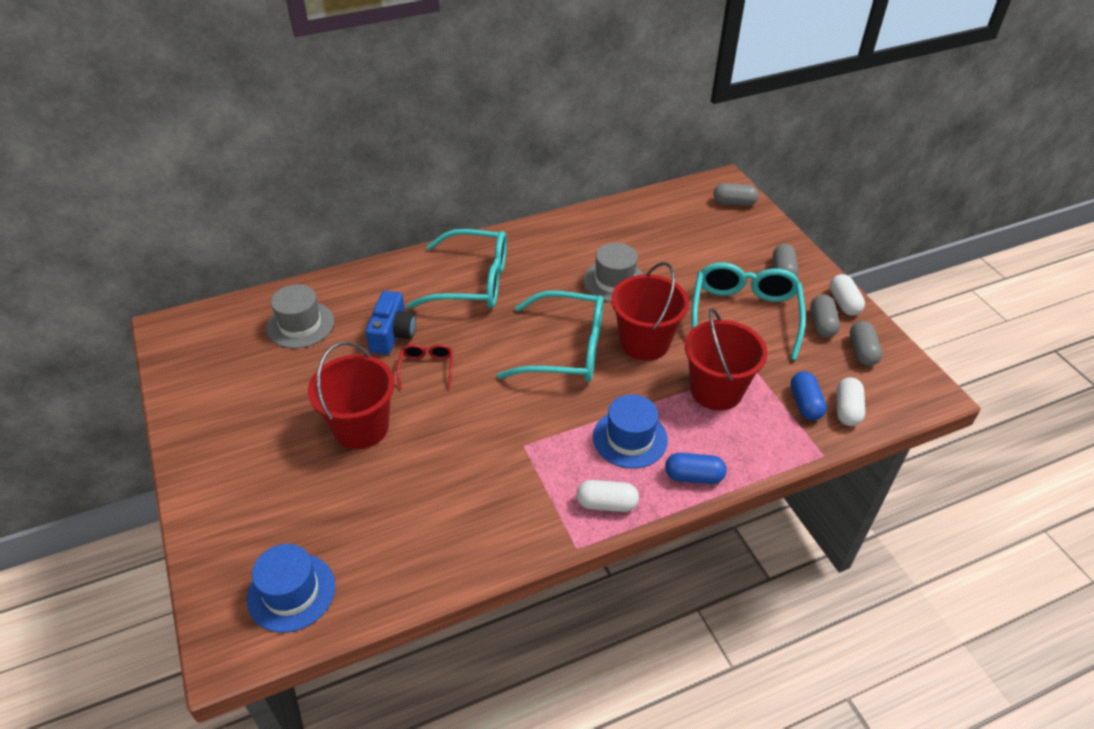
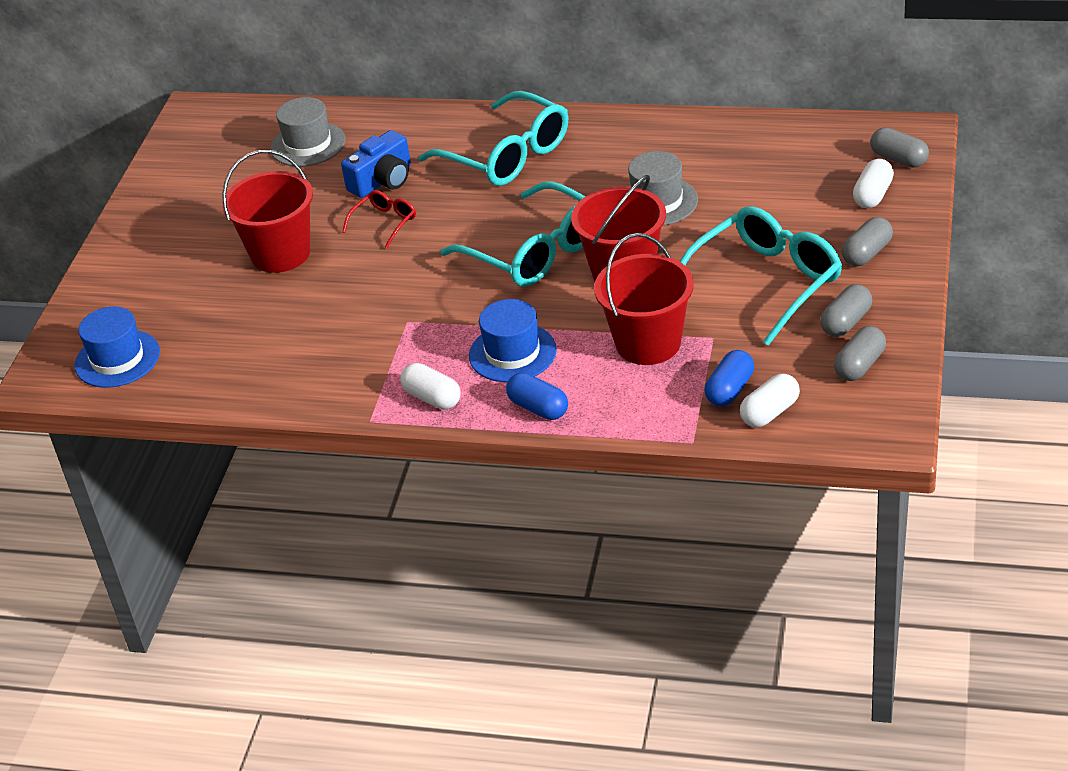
camera: 40 degrees right, 5 degrees down
white capsule [830,274,865,316] -> white capsule moved to [853,159,894,208]

